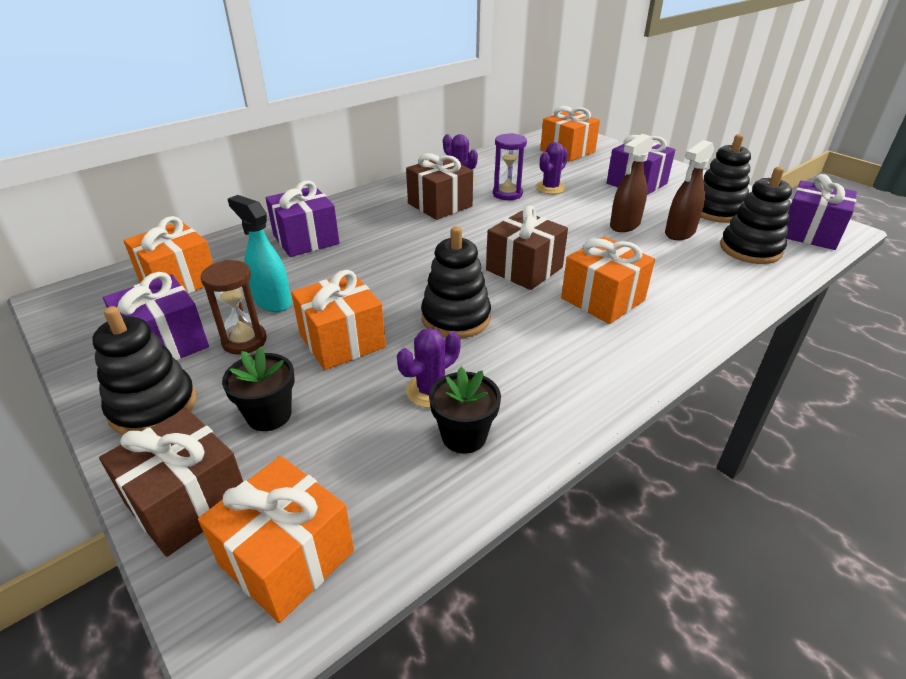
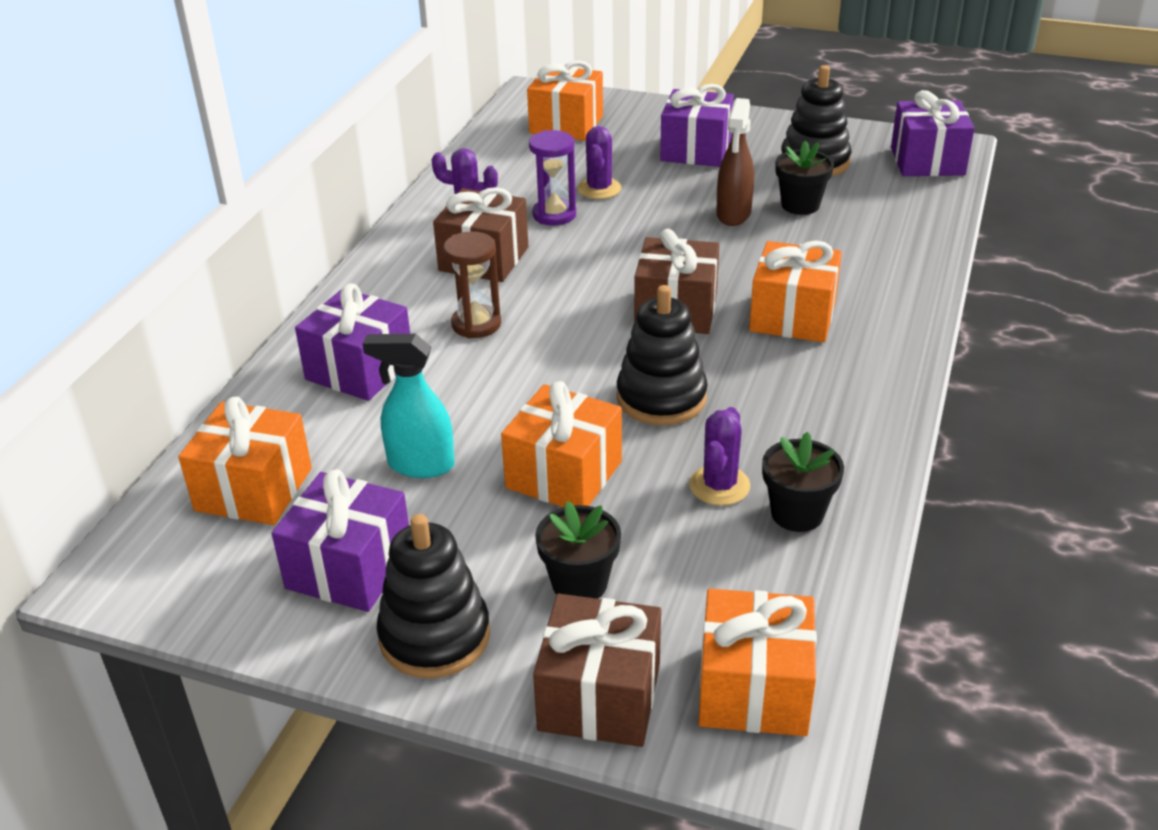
camera: 30 degrees left, 0 degrees up
brown hourglass [201,260,267,354] -> brown hourglass moved to [444,231,501,338]
brown spray bottle [665,140,714,240] -> black flower pot [775,140,834,215]
black stacking toy [720,167,792,264] -> none

